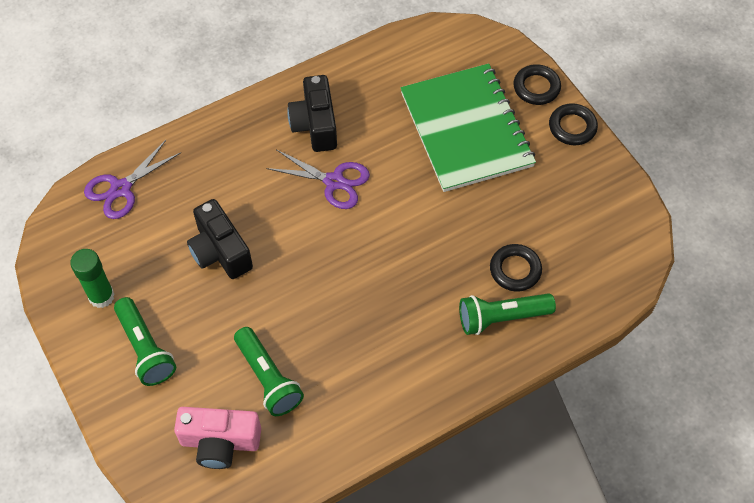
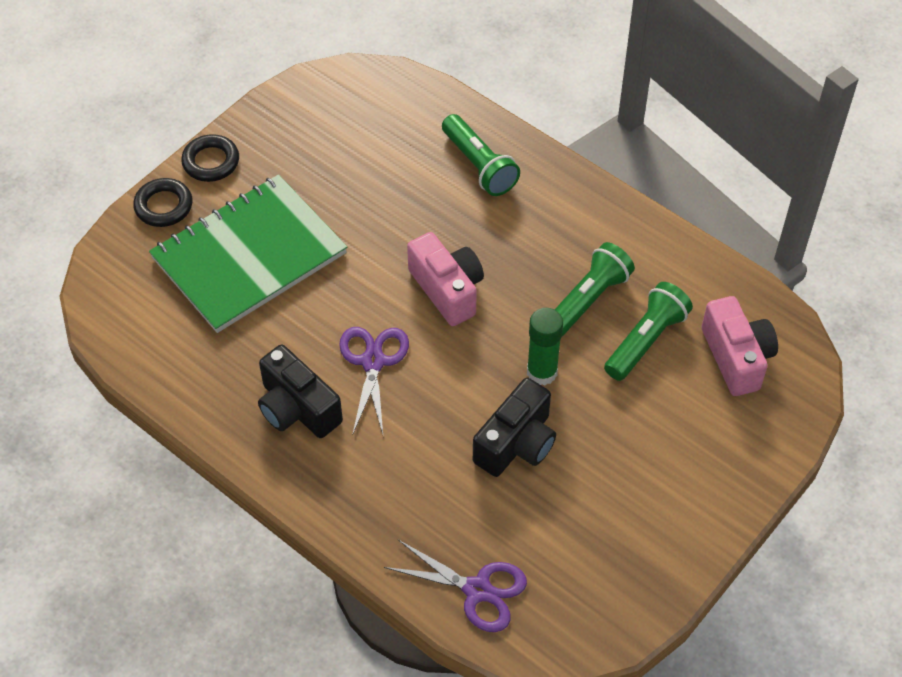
camera: 110 degrees left, 5 degrees down
green glue stick [70,249,115,308] -> green glue stick moved to [527,308,563,385]
green flashlight [114,297,176,386] -> green flashlight moved to [555,242,635,336]
black camera [287,75,337,152] -> black camera turned 75 degrees clockwise [258,345,343,438]
black ring [490,244,542,291] -> none
none -> pink camera [407,232,484,326]

